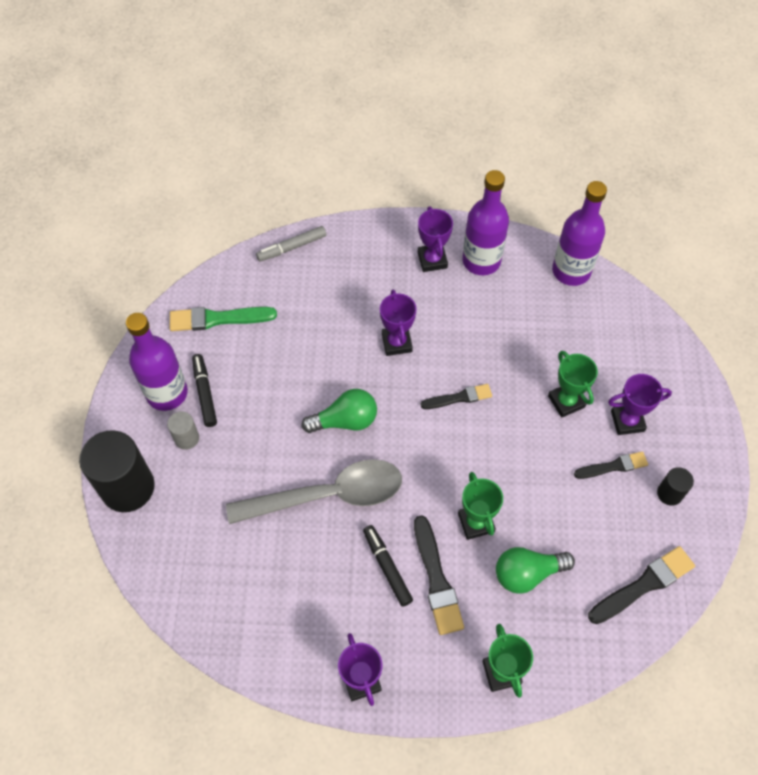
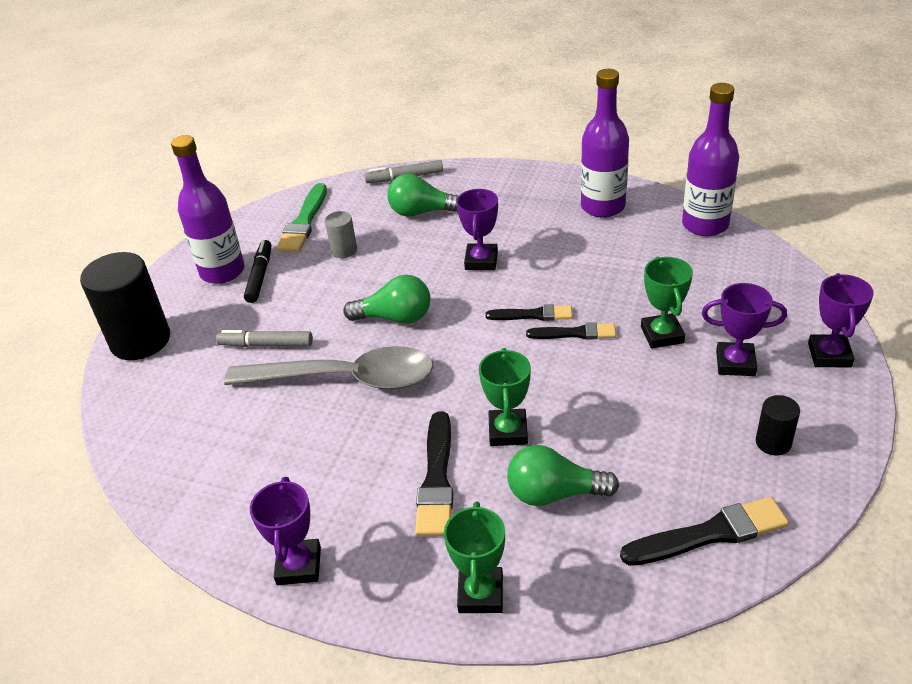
camera: 20 degrees right, 20 degrees down
grey cylinder [167,411,199,450] -> grey cylinder moved to [325,211,357,258]
green brush [170,307,277,331] -> green brush turned 90 degrees counterclockwise [276,183,327,252]
black marker [363,525,413,607] -> none
purple trophy [418,206,453,272] -> purple trophy moved to [808,273,874,367]
black brush [574,451,648,479] -> black brush moved to [526,322,616,340]
none -> grey marker [216,330,313,347]
none -> green light bulb [387,174,458,217]

